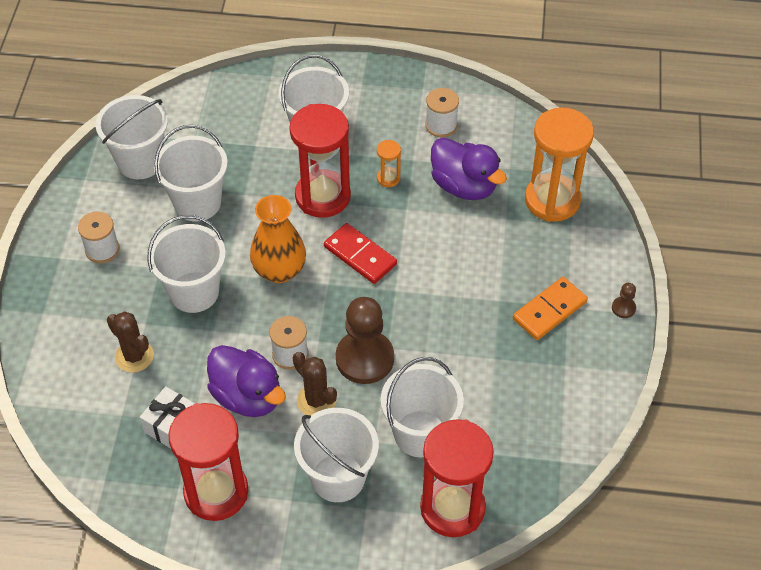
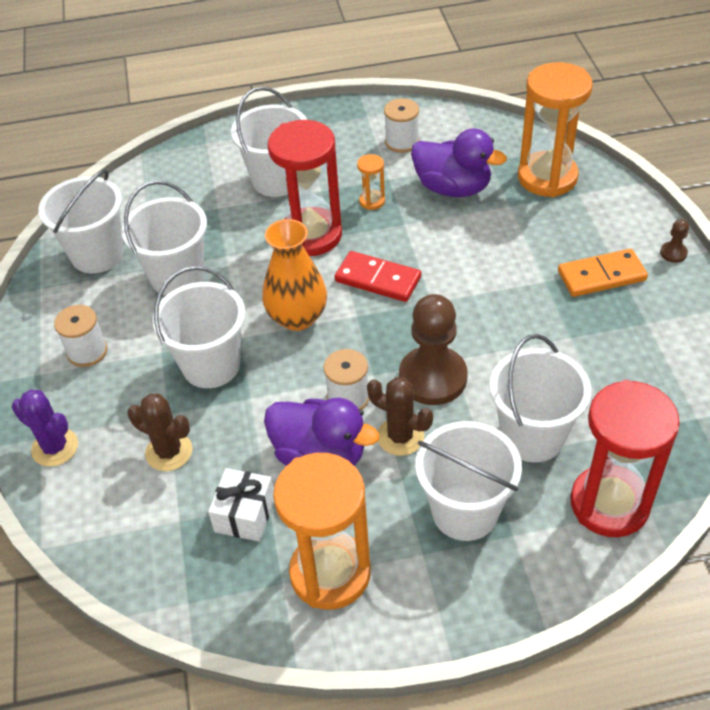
camera: 15 degrees left, 5 degrees down
red hourglass [168,403,248,521] -> orange hourglass [273,453,371,610]
orange domino [513,277,588,340] -> orange domino turned 45 degrees clockwise [558,249,648,297]
none -> purple cactus [12,389,78,467]

